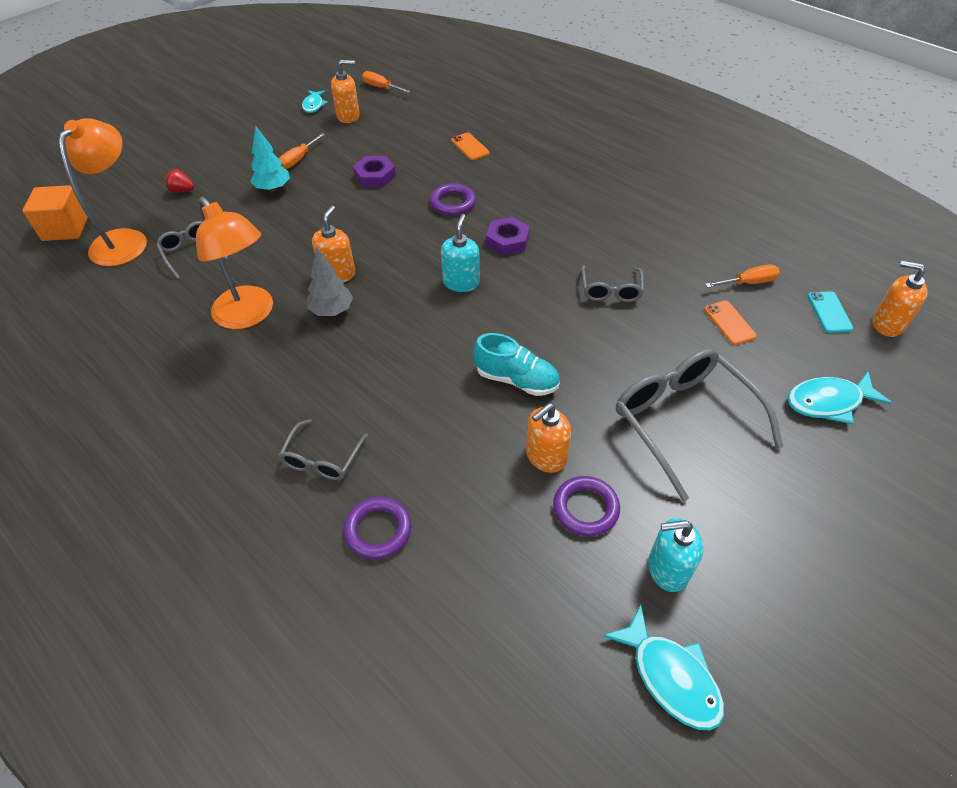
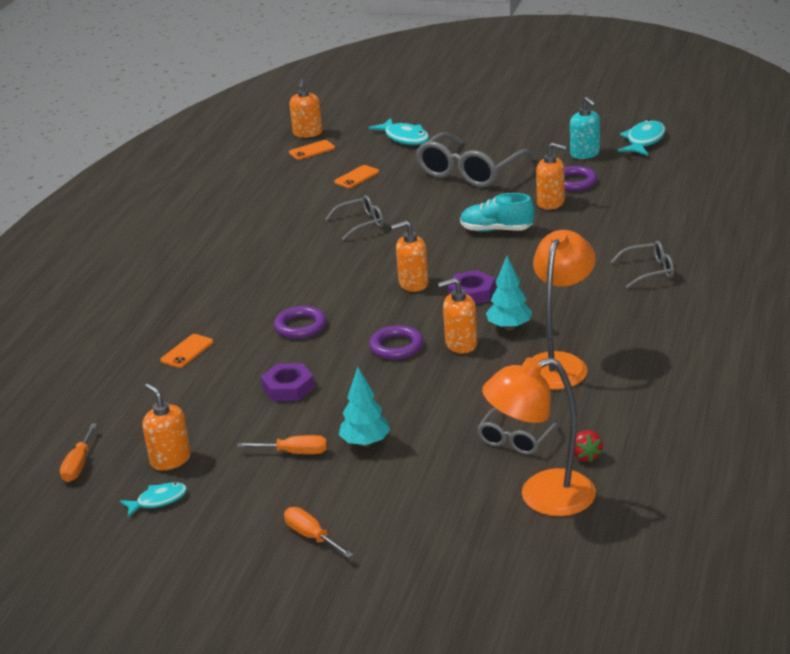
camera: 115 degrees left, 20 degrees down
orange cube [23,185,88,241] -> none
red strawberry [165,169,194,193] -> red strawberry moved to [574,430,603,462]
grey tree [307,248,353,316] -> turquoise tree [486,256,532,330]
purple ring [343,497,412,560] -> purple ring moved to [369,325,423,360]
turquoise soap dispenser [441,214,480,292] -> orange soap dispenser [391,221,429,292]
turquoise shoe [473,333,560,396] -> turquoise shoe turned 75 degrees counterclockwise [460,193,534,232]
purple nut [486,217,530,255] -> purple nut moved to [448,270,495,304]
orange screwdriver [705,265,780,288] -> orange screwdriver moved to [284,507,353,558]
turquoise phone [808,291,853,333] -> orange phone [289,140,335,160]

